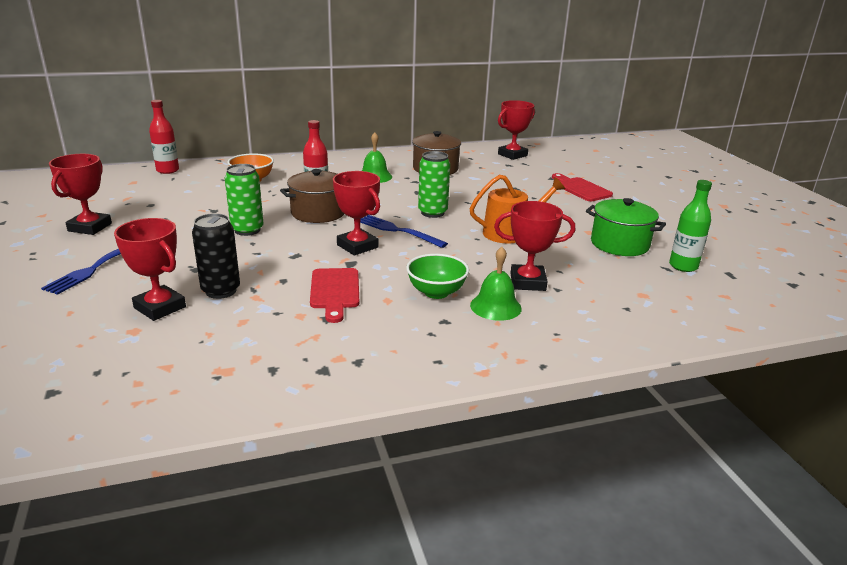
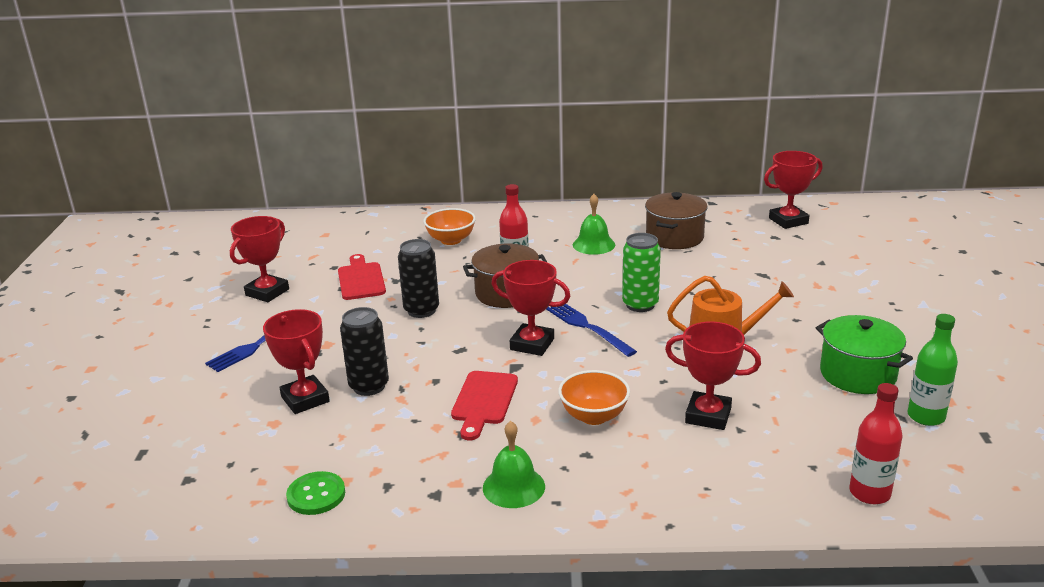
camera: 20 degrees right, 0 degrees up
red bottle [149,100,179,174] -> red bottle moved to [849,383,902,504]
green can [225,164,264,236] -> black can [398,239,439,318]
red trophy [333,171,380,255] -> red trophy turned 45 degrees counterclockwise [491,260,570,356]
green bowl [406,254,469,299] -> orange bowl [558,370,630,425]
green bell [470,247,522,321] -> green bell moved to [483,421,545,508]
red cutting board [552,173,613,201] -> red cutting board moved to [338,254,386,300]
none -> green button [286,471,345,515]

